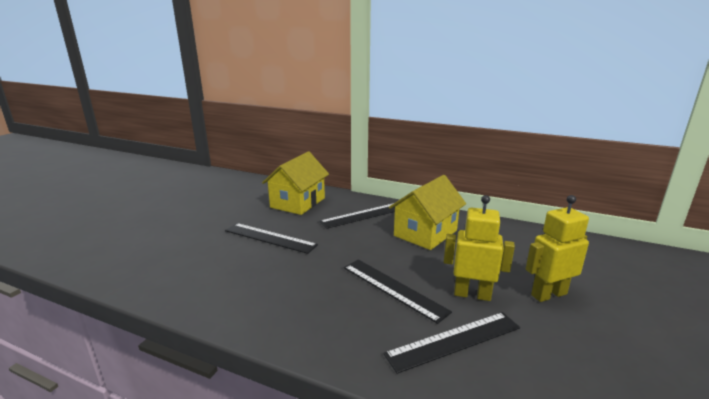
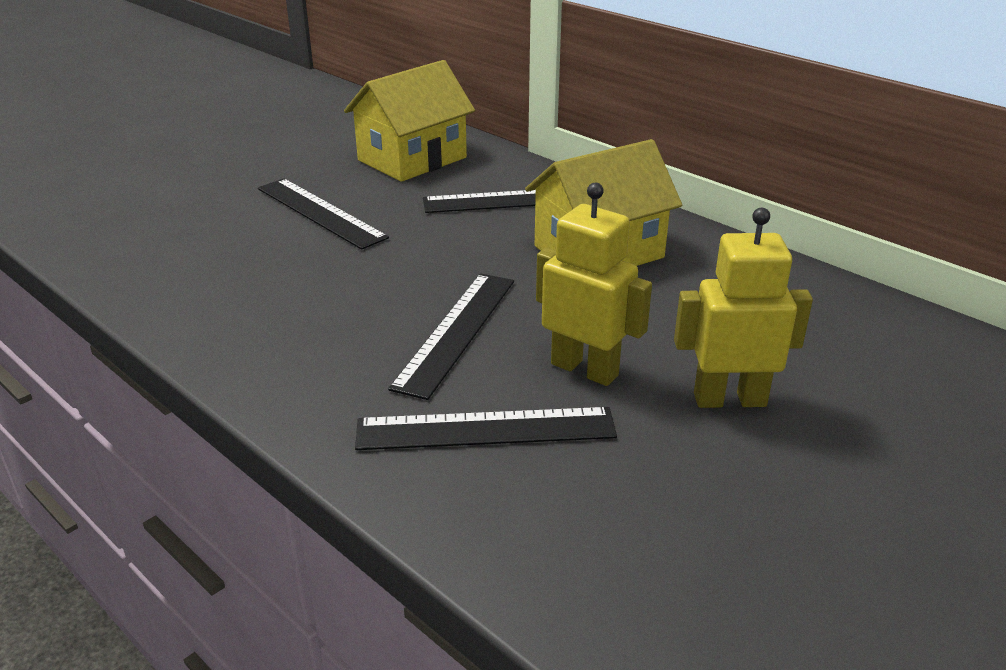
camera: 20 degrees right, 10 degrees up
black ruler [344,260,452,324] -> black ruler turned 45 degrees clockwise [388,273,514,400]

